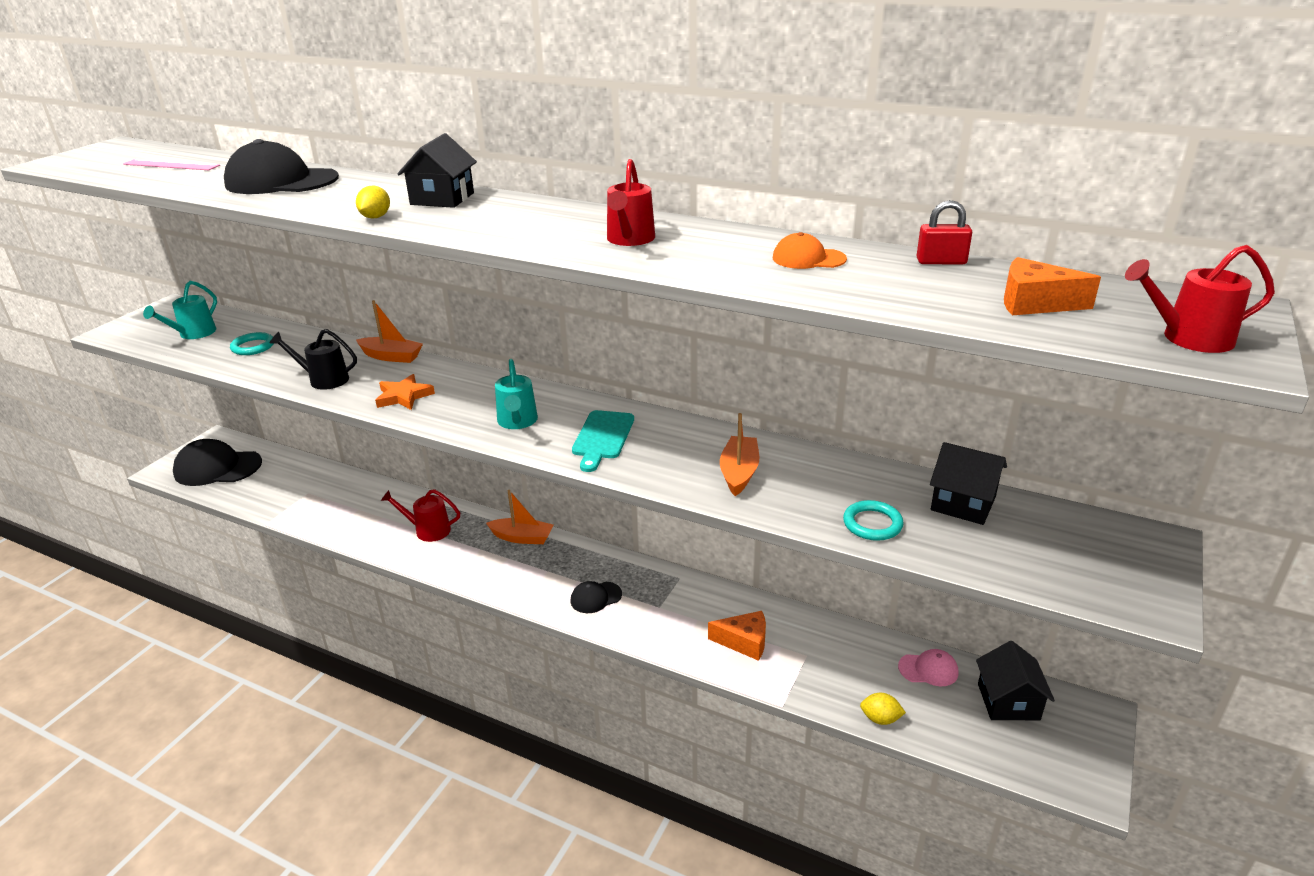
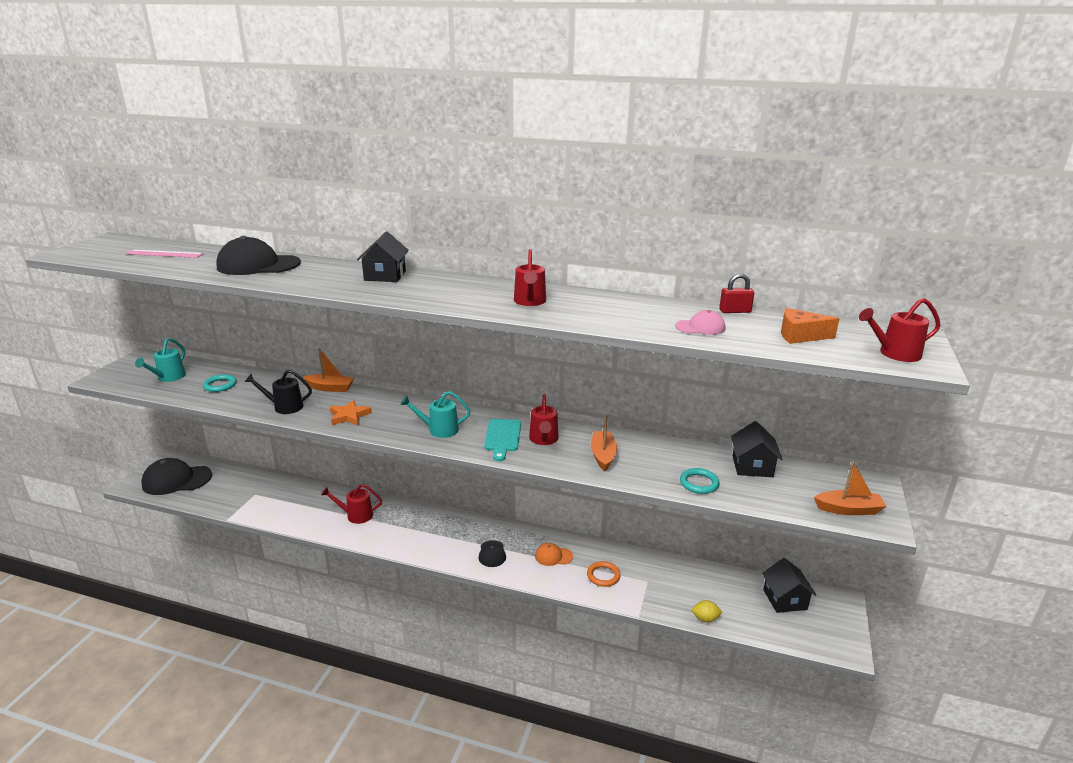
camera: 10 degrees left, 5 degrees down
yellow lemon [356,185,390,219] -> none
orange boat [486,490,553,544] -> orange boat moved to [814,461,887,515]
turquoise watering can [495,359,538,429] -> turquoise watering can turned 105 degrees clockwise [400,391,470,438]
black cap [570,581,622,613] -> black cap turned 60 degrees counterclockwise [479,540,506,567]
orange cheese [708,611,766,661] -> orange ring [587,561,621,587]
orange cap [773,232,847,269] -> orange cap moved to [535,543,573,566]
pink cap [898,649,959,686] -> pink cap moved to [675,310,725,335]
black house [930,442,1007,525] -> black house turned 75 degrees clockwise [731,421,783,477]
none -> red watering can [529,394,558,445]

